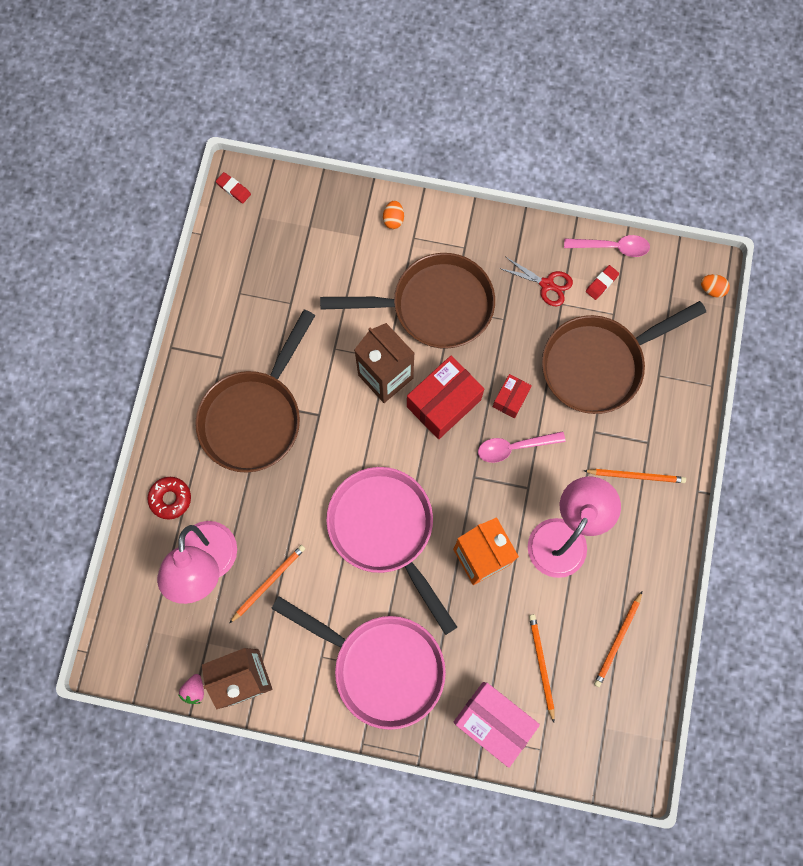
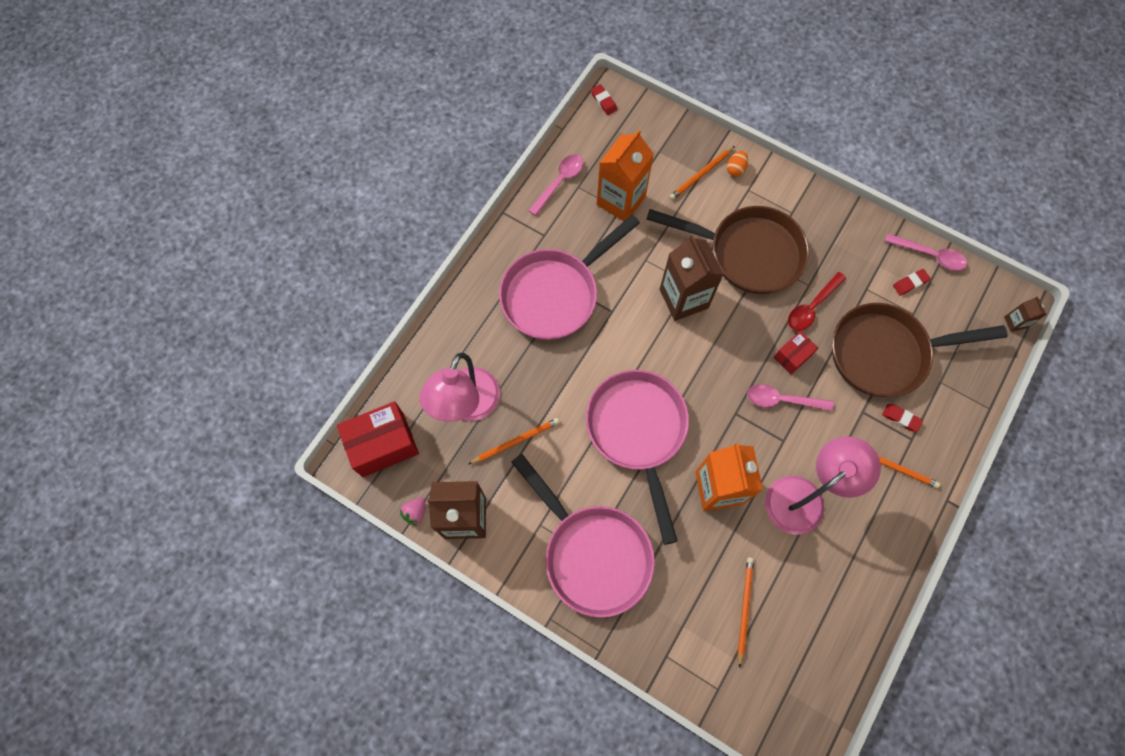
camera: 20 degrees right, 5 degrees down
red donut [147,477,191,519] -> none
brown pan [195,309,315,473] -> pink pan [499,215,640,340]
red box [407,356,484,439] -> red box moved to [337,401,419,477]
pink box [453,682,540,768] -> none
red scissors [499,257,573,306] -> none
orange pencil [594,591,642,687] -> orange pencil moved to [669,146,735,200]
orange egg [701,274,730,298] -> brown carton [1004,296,1047,332]
none -> pink spoon [528,154,584,216]
none -> orange carton [596,130,654,221]
none -> red spoon [788,272,846,331]
none -> red eraser [882,404,923,432]

